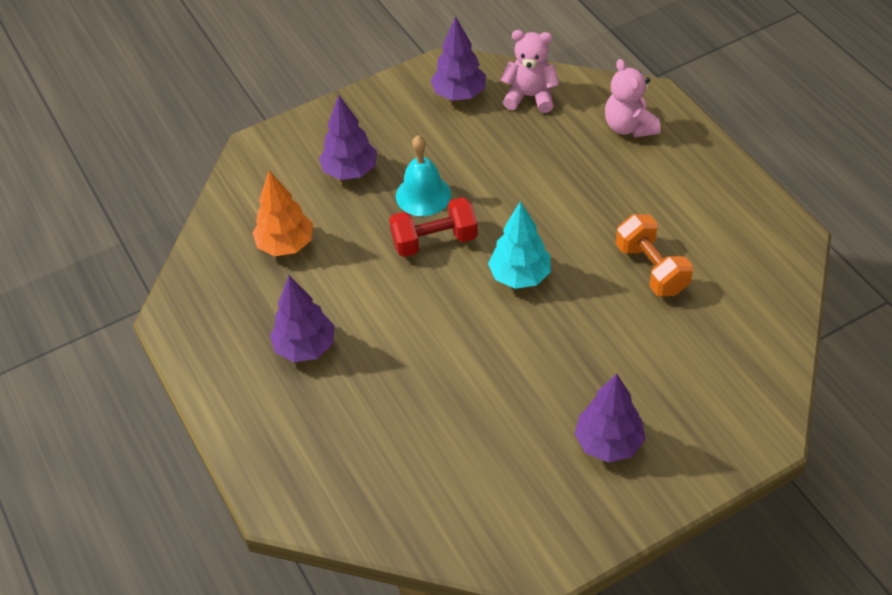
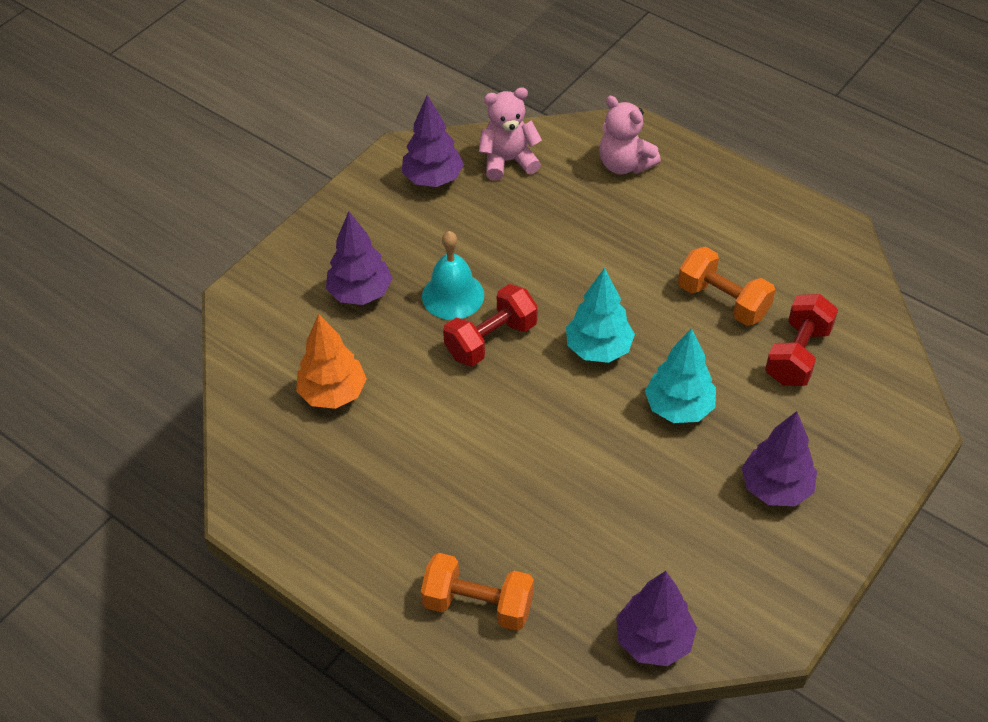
camera: 25 degrees left, 0 degrees up
purple tree [270,276,335,362] -> purple tree moved to [616,571,697,666]
none -> orange dumbbell [421,553,534,631]
none -> turquoise tree [645,328,716,423]
none -> red dumbbell [765,294,838,386]

